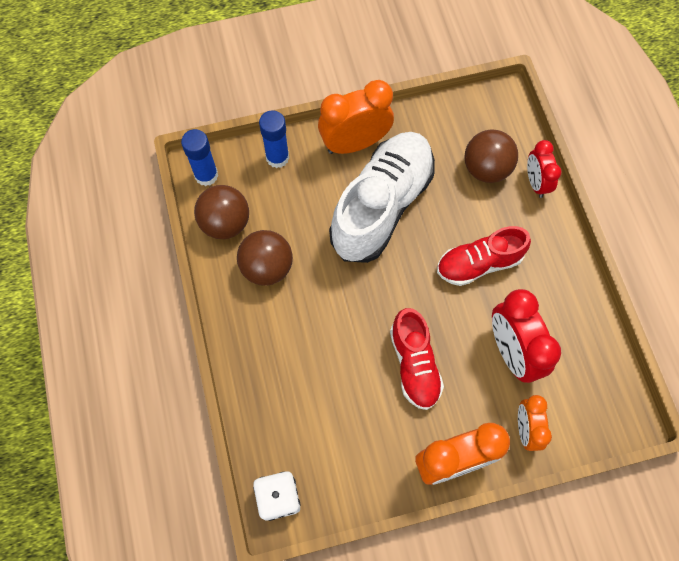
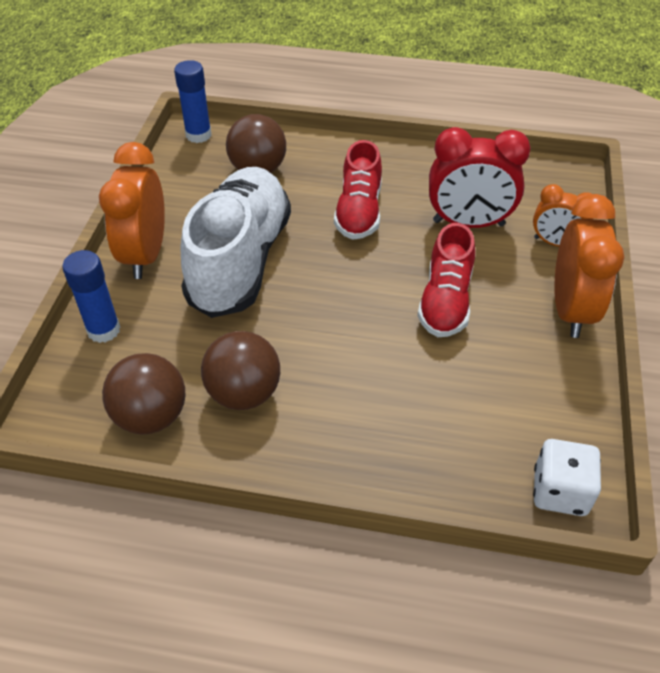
camera: 65 degrees left, 20 degrees down
blue glue stick [181,129,218,186] -> blue glue stick moved to [174,60,212,143]
white shoe [329,132,435,263] -> white shoe turned 45 degrees clockwise [181,167,291,318]
red shoe [390,308,444,410] -> red shoe turned 90 degrees clockwise [417,223,475,337]
red clock [527,140,561,198] -> none

